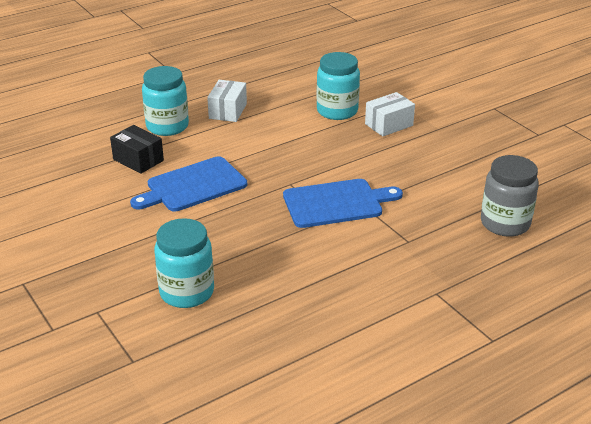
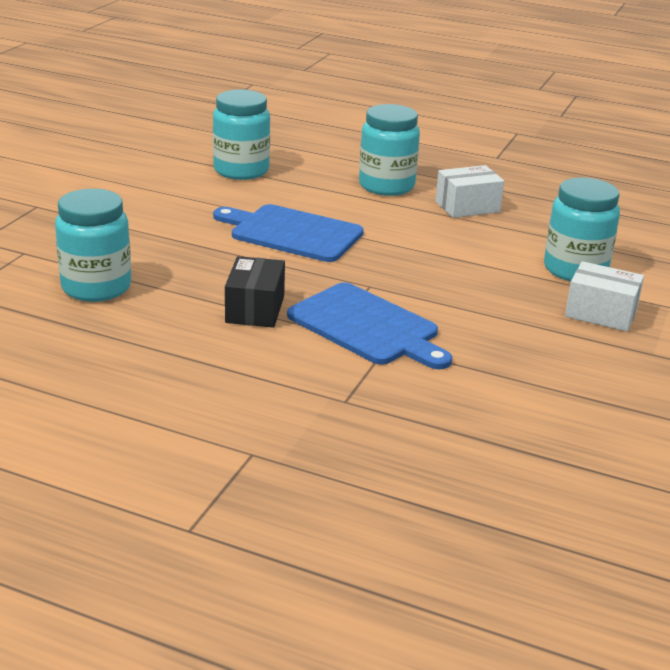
camera: 55 degrees right, 5 degrees down
black box [110,125,164,174] -> black box moved to [225,256,285,328]
grey jar [481,155,539,237] -> none
none -> turquoise jar [213,90,270,180]

